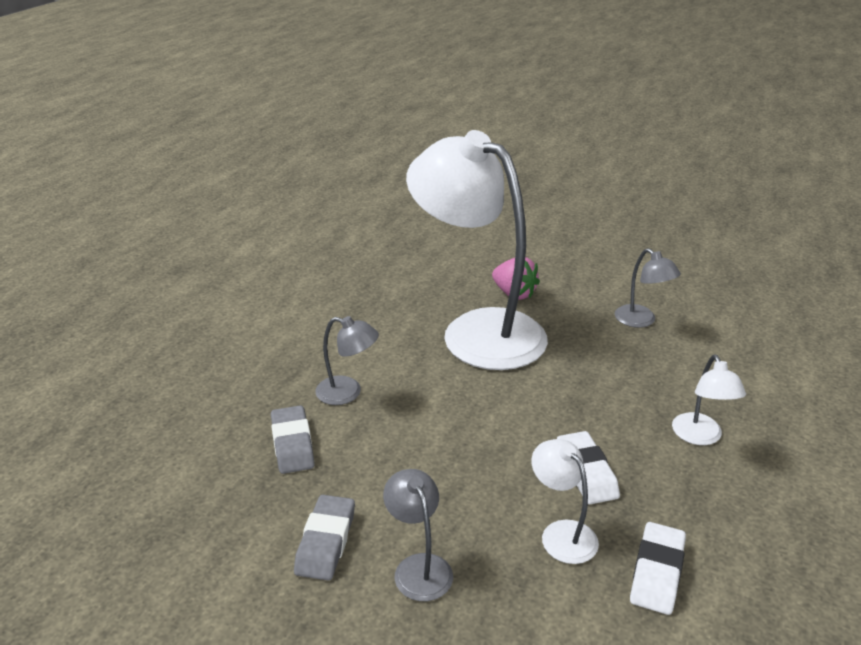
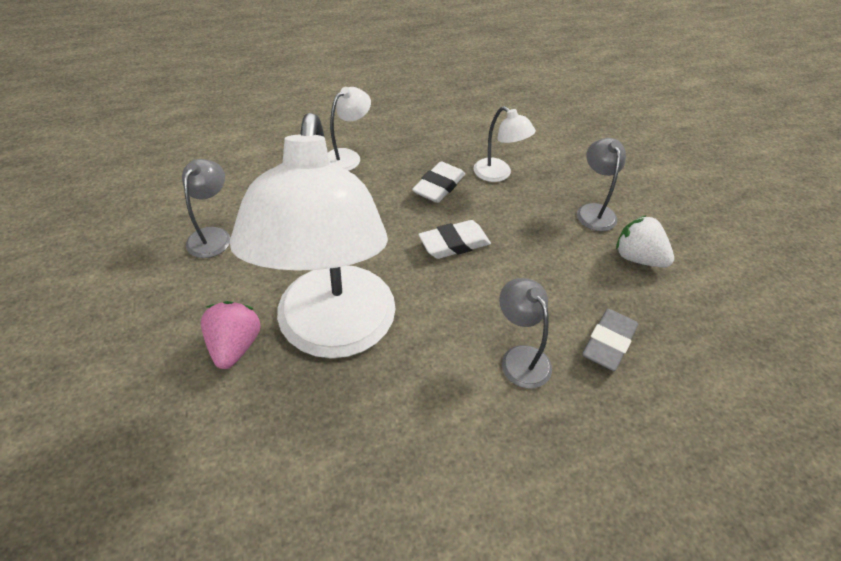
camera: 135 degrees left, 15 degrees up
grey eraser [294,495,355,581] -> white strawberry [616,215,674,268]
grey lamp [383,469,453,601] -> grey lamp turned 150 degrees clockwise [577,138,626,231]
white lamp [531,439,599,564] -> white lamp turned 60 degrees counterclockwise [474,106,536,182]
white eraser [630,522,686,615] -> white eraser moved to [418,220,491,259]

